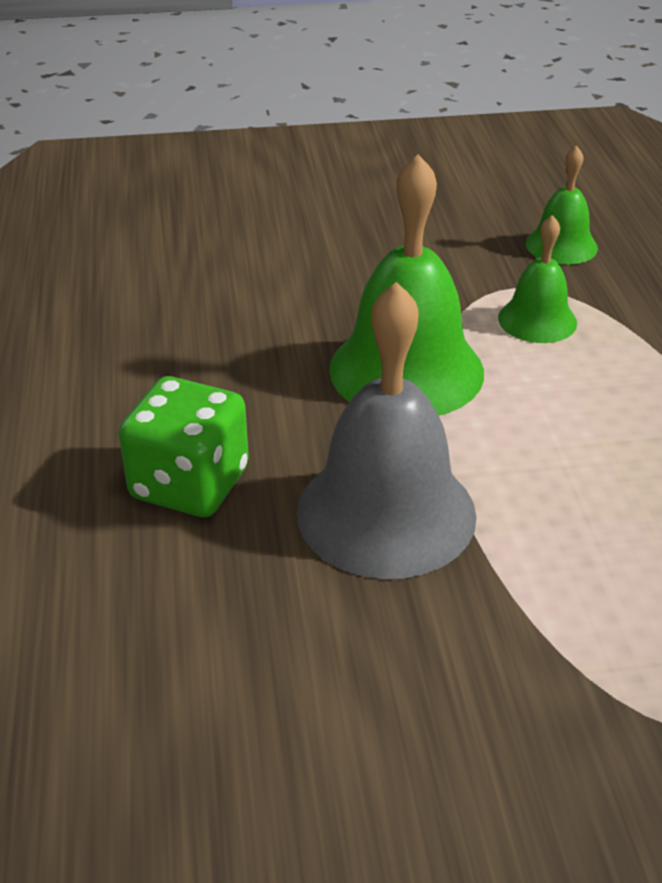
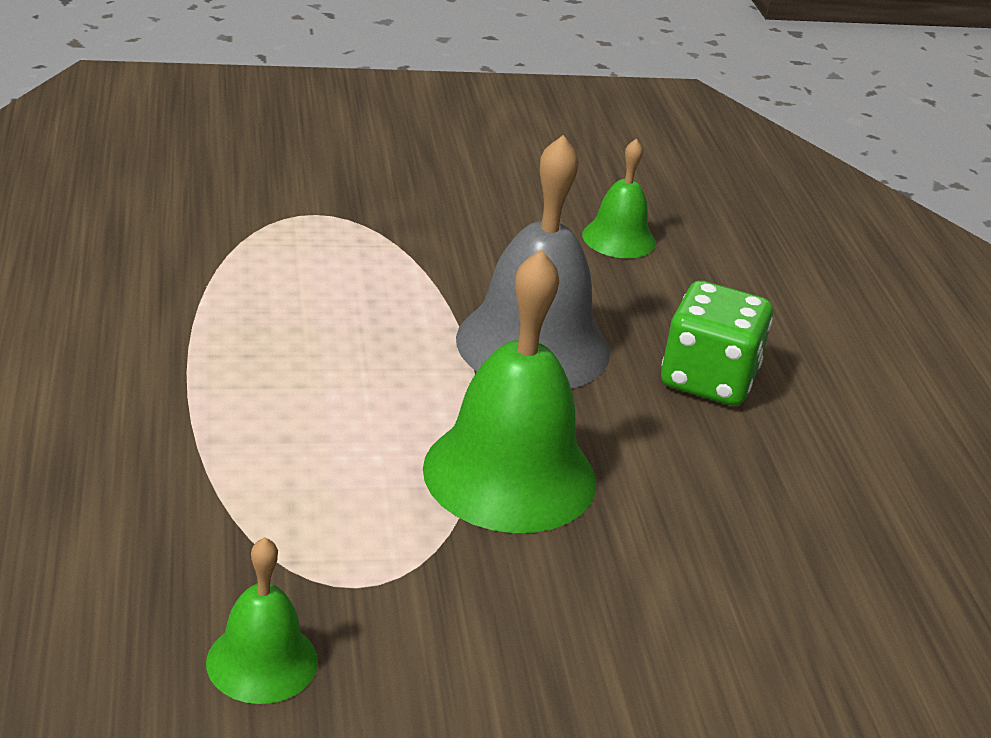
camera: 175 degrees right, 5 degrees down
green bell [498,215,577,343] -> green bell moved to [582,139,656,258]

